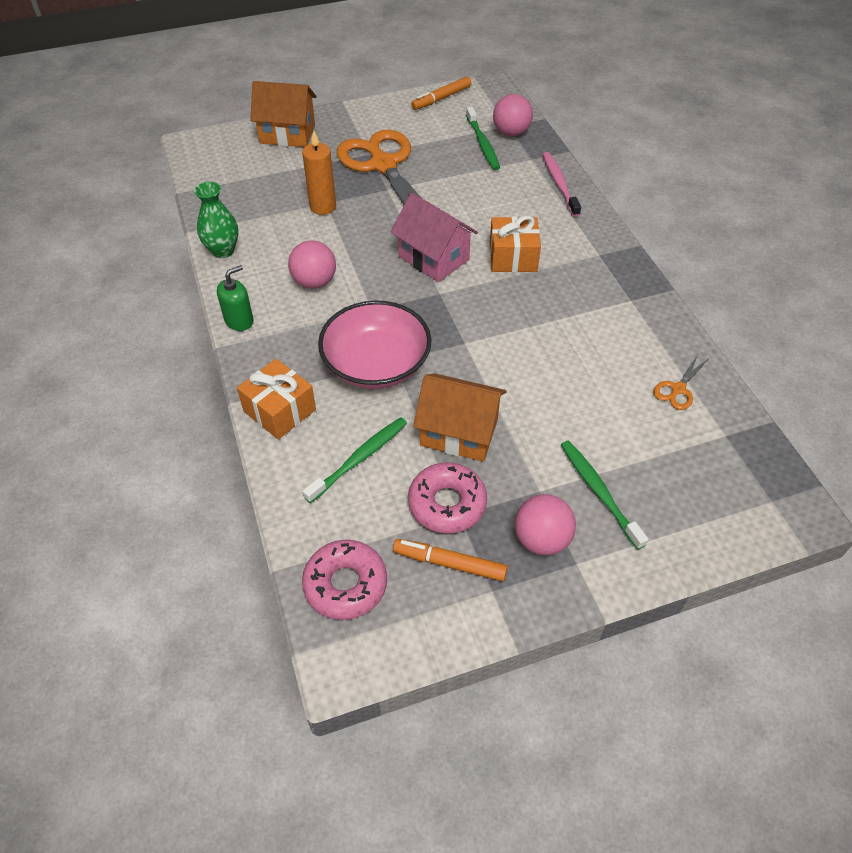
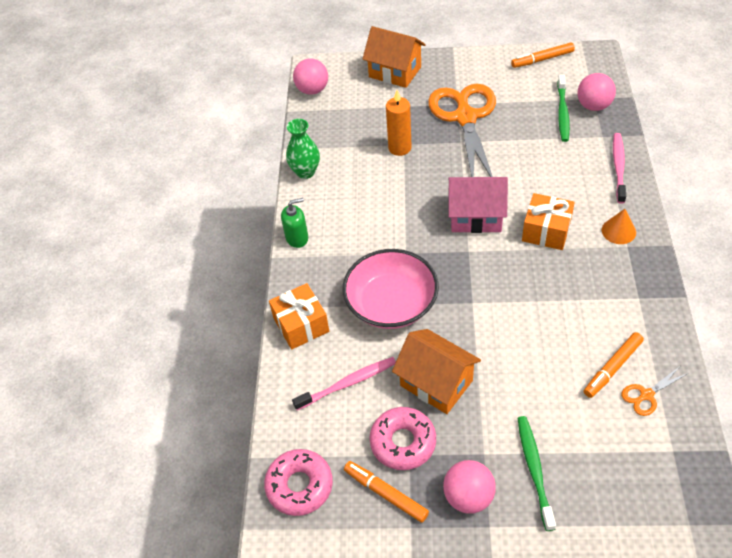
camera: 25 degrees right, 0 degrees up
pink ball [288,240,336,289] -> pink ball moved to [293,58,328,95]
green toothbrush [303,417,407,503] -> pink toothbrush [292,357,396,410]
pink house [390,193,478,282] -> pink house turned 60 degrees counterclockwise [448,177,508,233]
none -> orange marker [584,332,644,398]
none -> orange cone [602,209,636,244]

